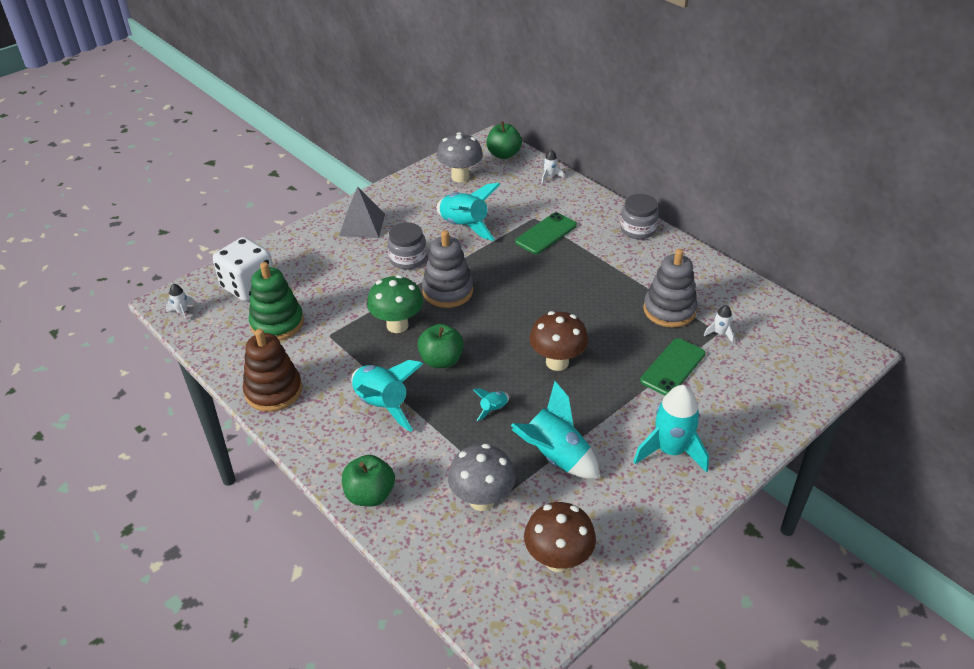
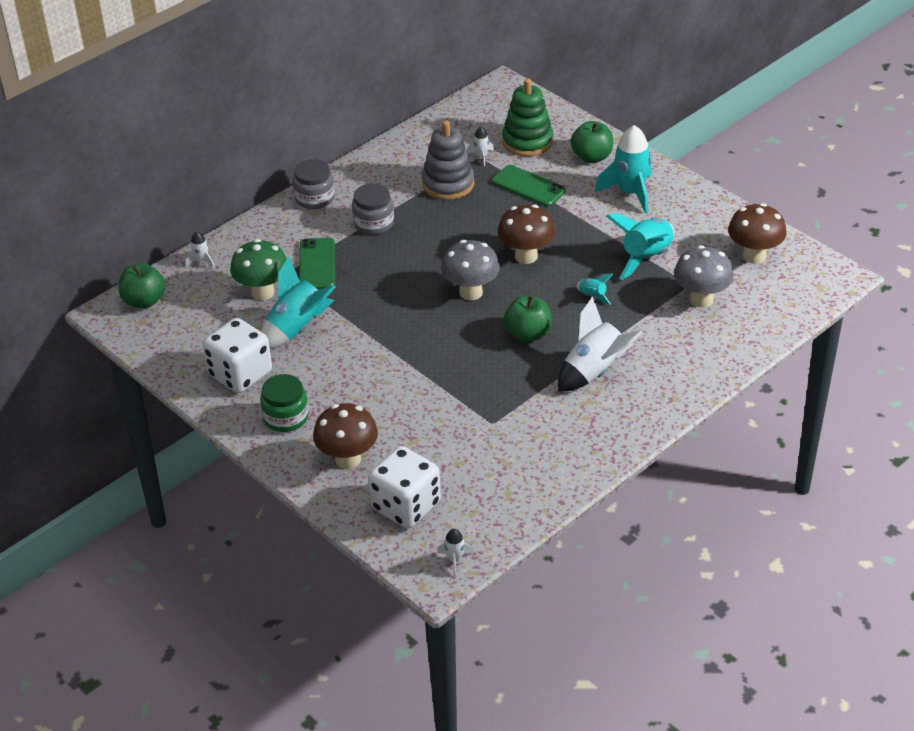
camera: 90 degrees left, 0 degrees up
brown stacking toy [243,329,302,412] -> none
green stacking toy [249,262,304,341] -> green stacking toy moved to [502,78,553,157]
grey pyramid [339,186,385,238] -> green jar [260,374,309,432]
green apple [342,455,395,507] -> green apple moved to [571,121,613,163]
turquoise rocket [351,360,423,432] -> white rocket [558,296,643,391]
green mushroom [367,275,423,333] -> green mushroom moved to [230,239,287,300]
grey jar [388,222,427,269] -> grey jar moved to [352,183,394,235]
grey stacking toy [422,230,473,308] -> none
grey mushroom [437,132,483,182] -> grey mushroom moved to [441,240,500,301]
green phone [515,212,577,254] -> green phone turned 45 degrees clockwise [299,238,335,289]
none -> white dice [203,318,272,393]
none -> brown mushroom [313,403,378,469]

